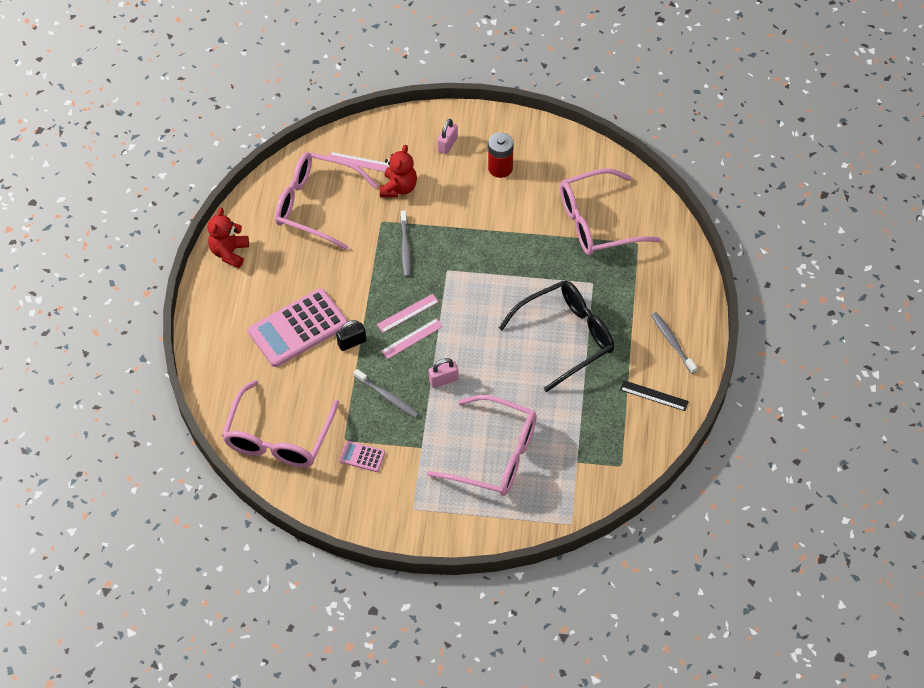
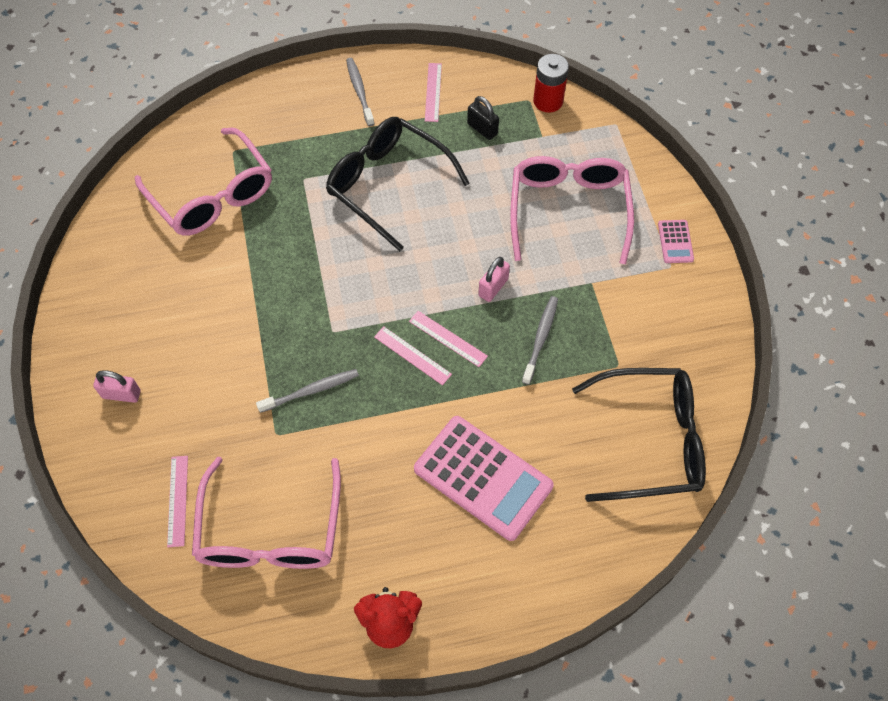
camera: 110 degrees left, 5 degrees up
pink glasses [222,380,339,468] -> black glasses [572,368,706,502]
black padlock [336,320,366,351] -> black padlock moved to [467,96,499,140]
pink calculator [339,441,385,472] -> pink calculator moved to [658,220,694,263]
red teddy bear [380,145,417,197] -> none
pink padlock [429,358,459,388] -> pink padlock turned 75 degrees clockwise [478,257,510,302]
red battery [488,132,514,178] -> red battery moved to [533,54,569,113]
black ruler [620,380,689,411] -> pink ruler [425,63,442,122]
grey toothbrush [651,312,697,374] -> grey toothbrush turned 120 degrees clockwise [346,58,374,126]

